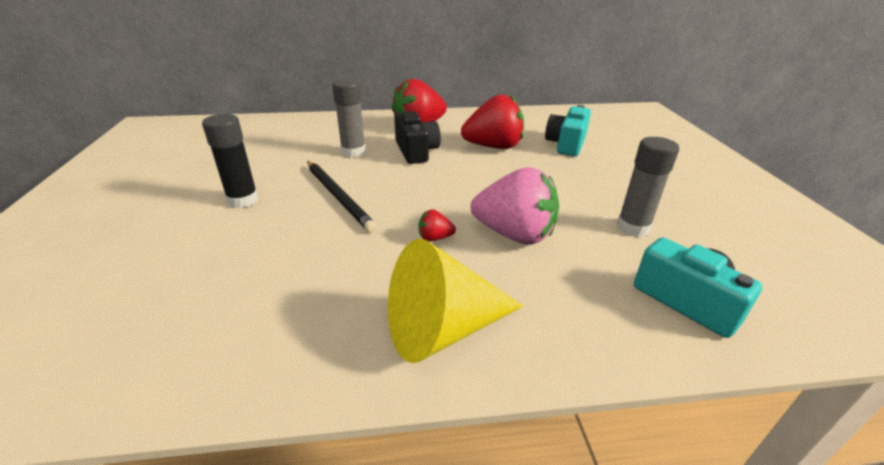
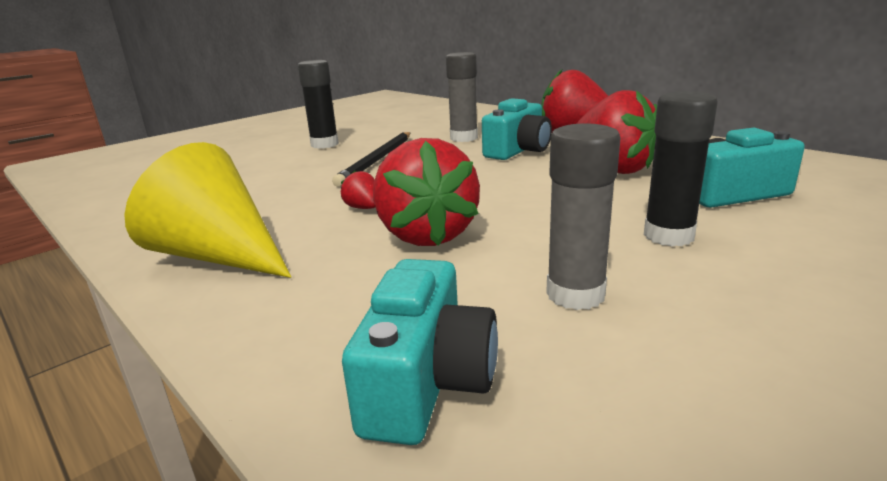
camera: 55 degrees right, 10 degrees down
black camera [394,111,441,164] -> turquoise camera [482,98,552,160]
pink strawberry [471,167,559,245] -> red strawberry [373,138,480,246]
none -> black glue stick [644,91,718,246]

